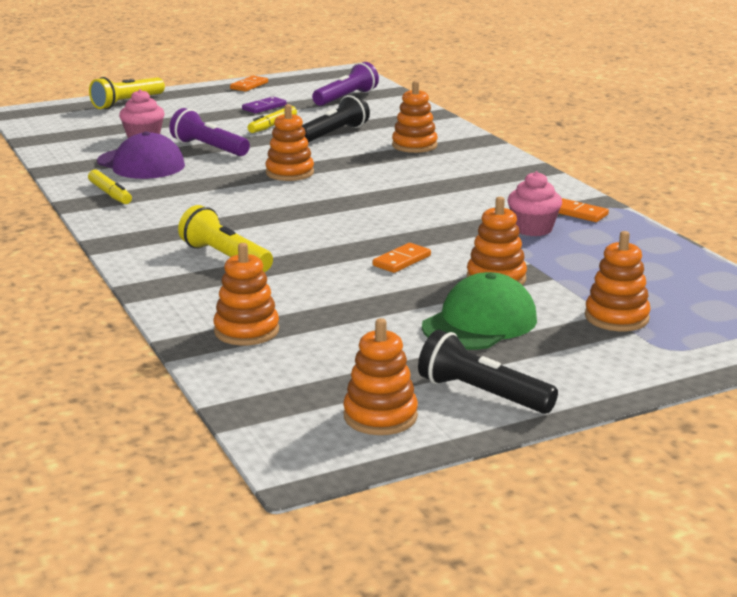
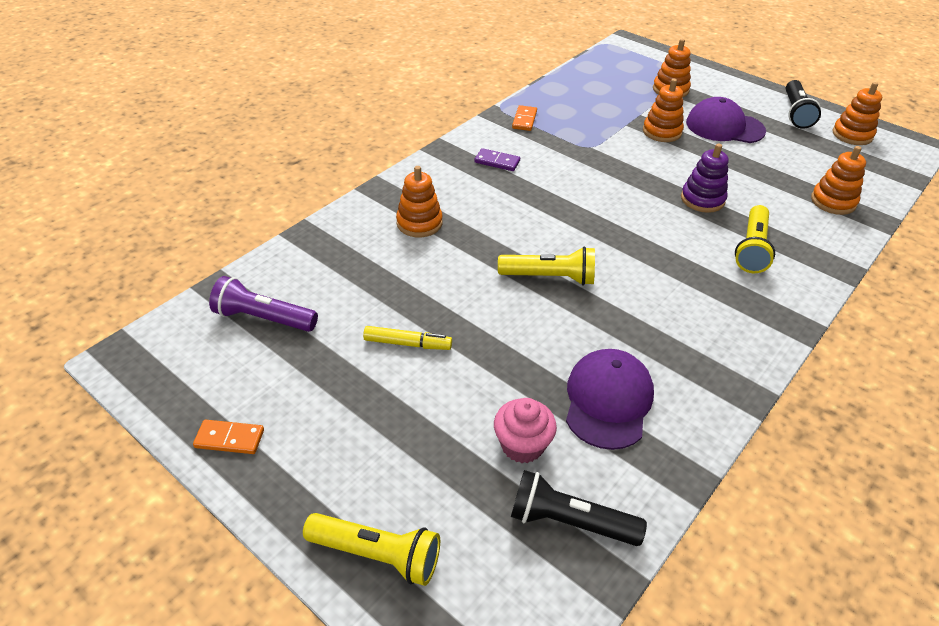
camera: 115 degrees left, 20 degrees up
yellow marker [88,170,132,204] -> none
purple flashlight [169,108,250,156] -> none
purple domino [242,97,287,113] -> purple domino moved to [474,148,520,171]
orange stacking toy [265,104,314,181] -> yellow flashlight [498,247,595,286]
black flashlight [302,94,370,143] -> black flashlight moved to [511,470,647,546]
orange domino [373,243,431,273] -> none
green cap [422,272,537,350] -> purple cap [686,97,766,143]
pink cupcake [507,171,562,236] -> none
none -> purple stacking toy [681,143,729,213]

